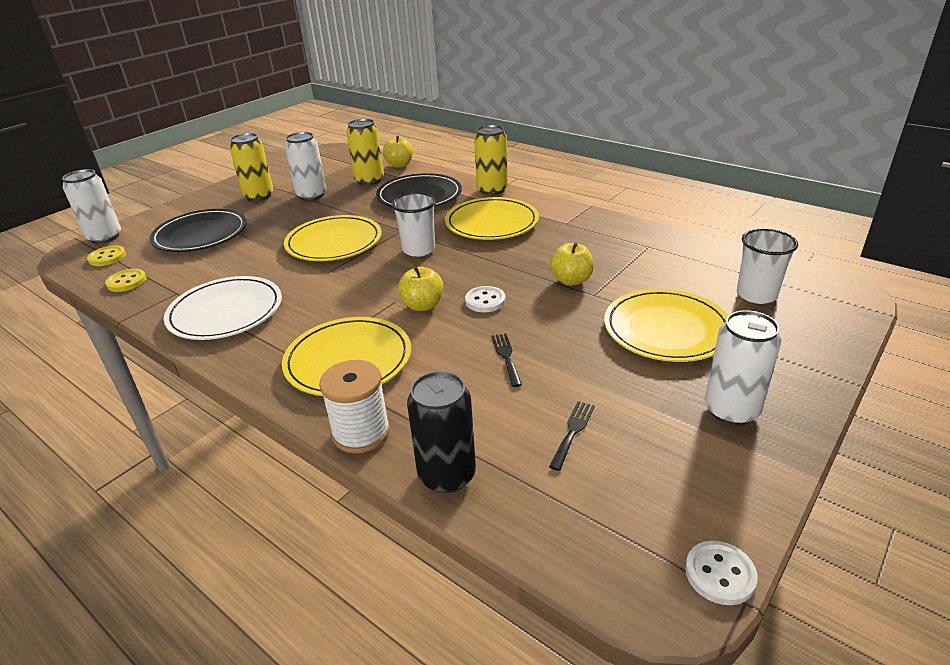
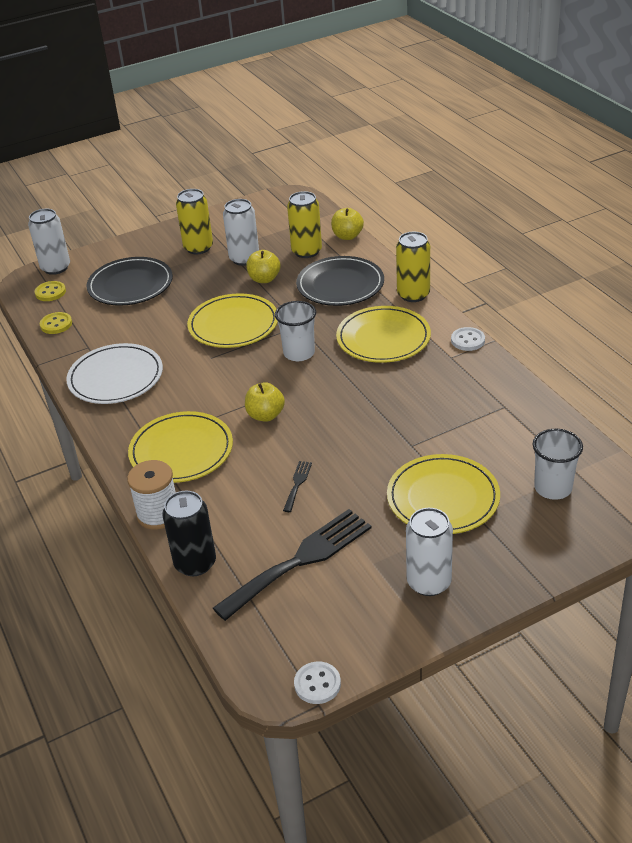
camera: 25 degrees right, 5 degrees up
white button [465,286,506,312] -> white button moved to [451,327,485,351]
yellow apple [549,243,594,286] -> yellow apple moved to [246,250,280,283]
black fork [549,401,595,471] -> black fork [213,509,372,621], size x2.36

